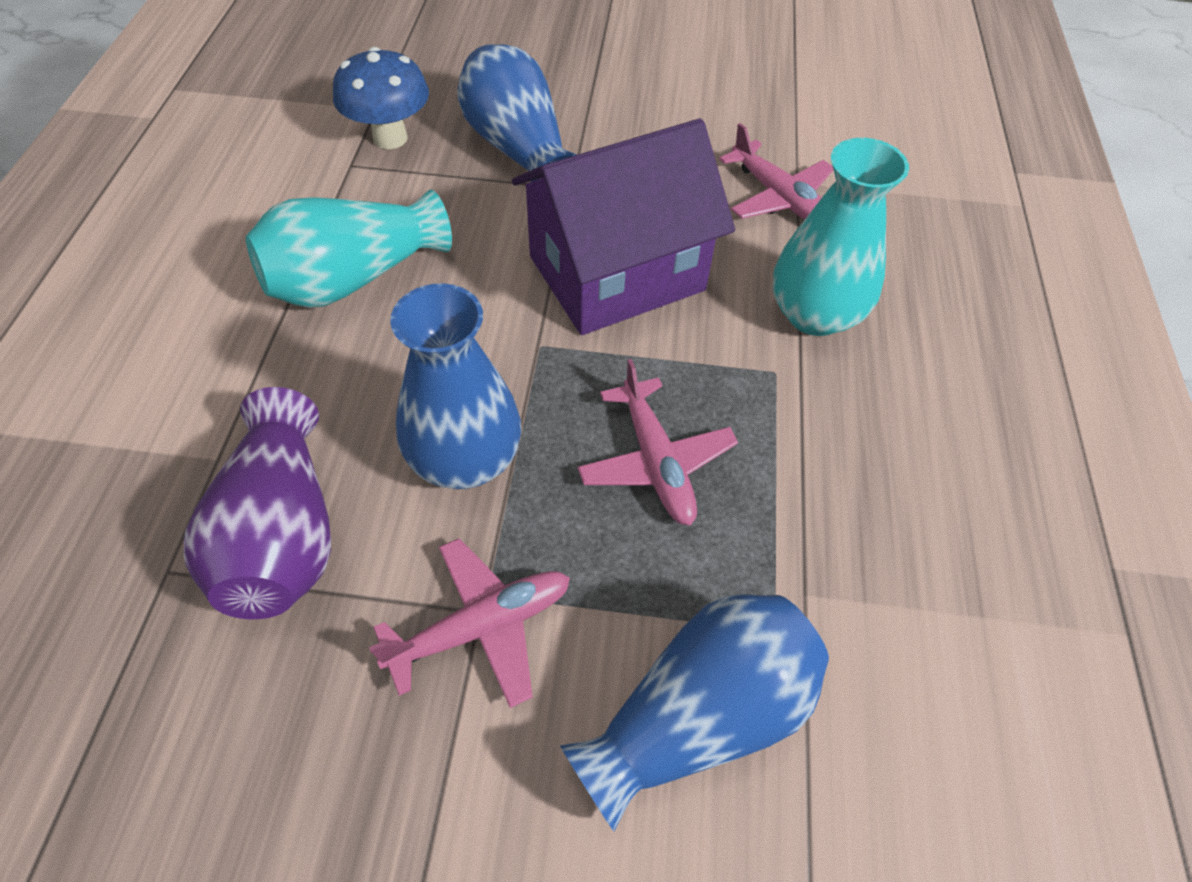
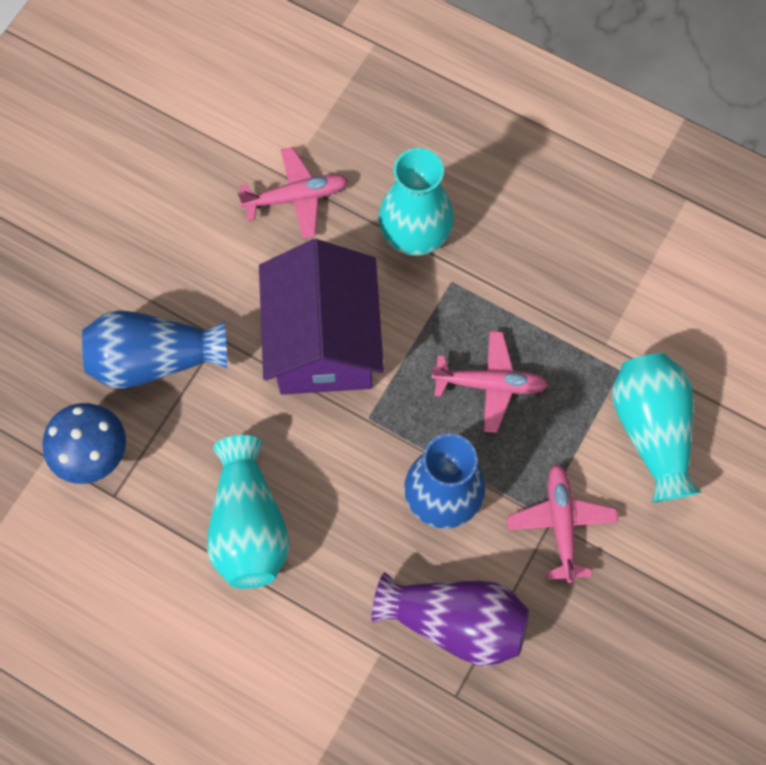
camera: 65 degrees left, 15 degrees up
blue vase [560,594,829,831] -> turquoise vase [612,353,701,503]

